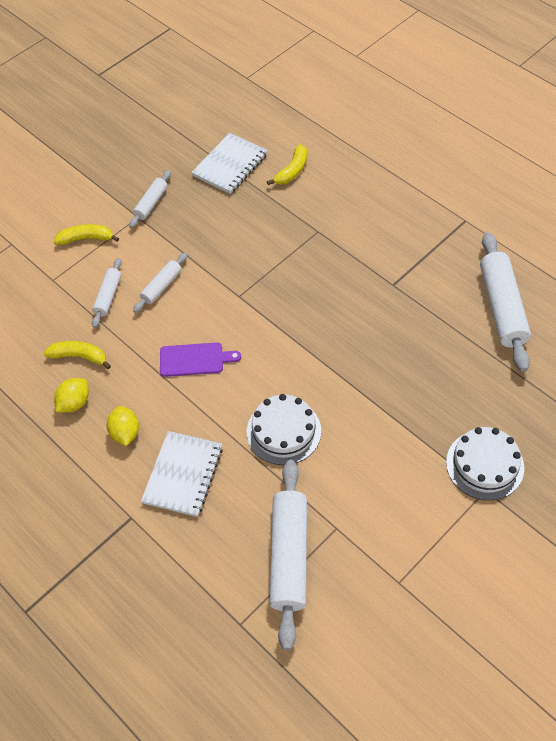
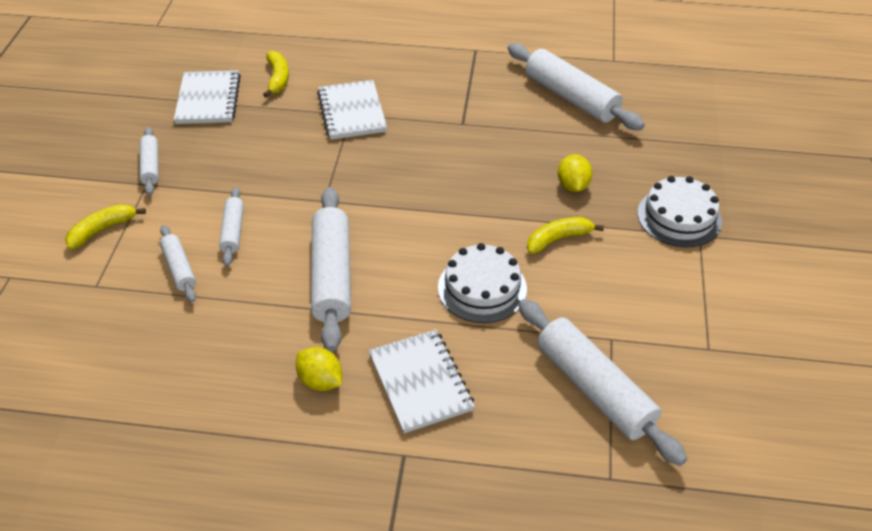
camera: 40 degrees left, 10 degrees down
yellow banana [44,341,111,369] -> yellow banana moved to [527,217,604,254]
yellow lemon [54,378,89,412] -> yellow lemon moved to [558,154,593,192]
purple cutting board [160,343,241,377] -> white rolling pin [311,187,351,352]
none -> white notebook [317,80,387,140]

